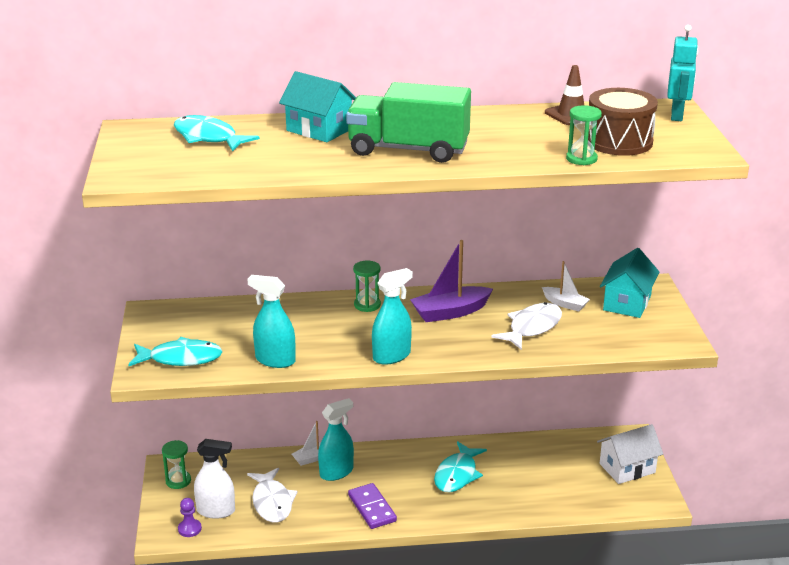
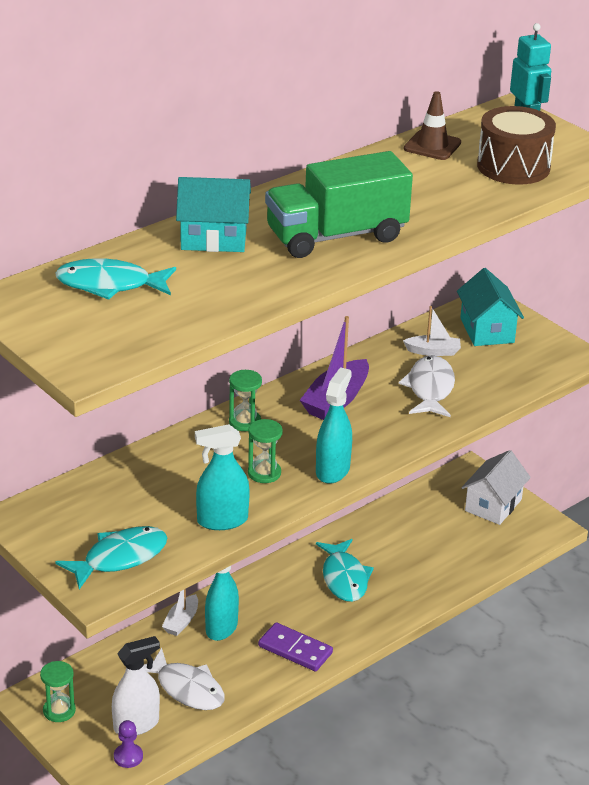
camera: 35 degrees left, 5 degrees up
green hourglass [566,105,602,165] -> green hourglass moved to [248,419,283,483]

